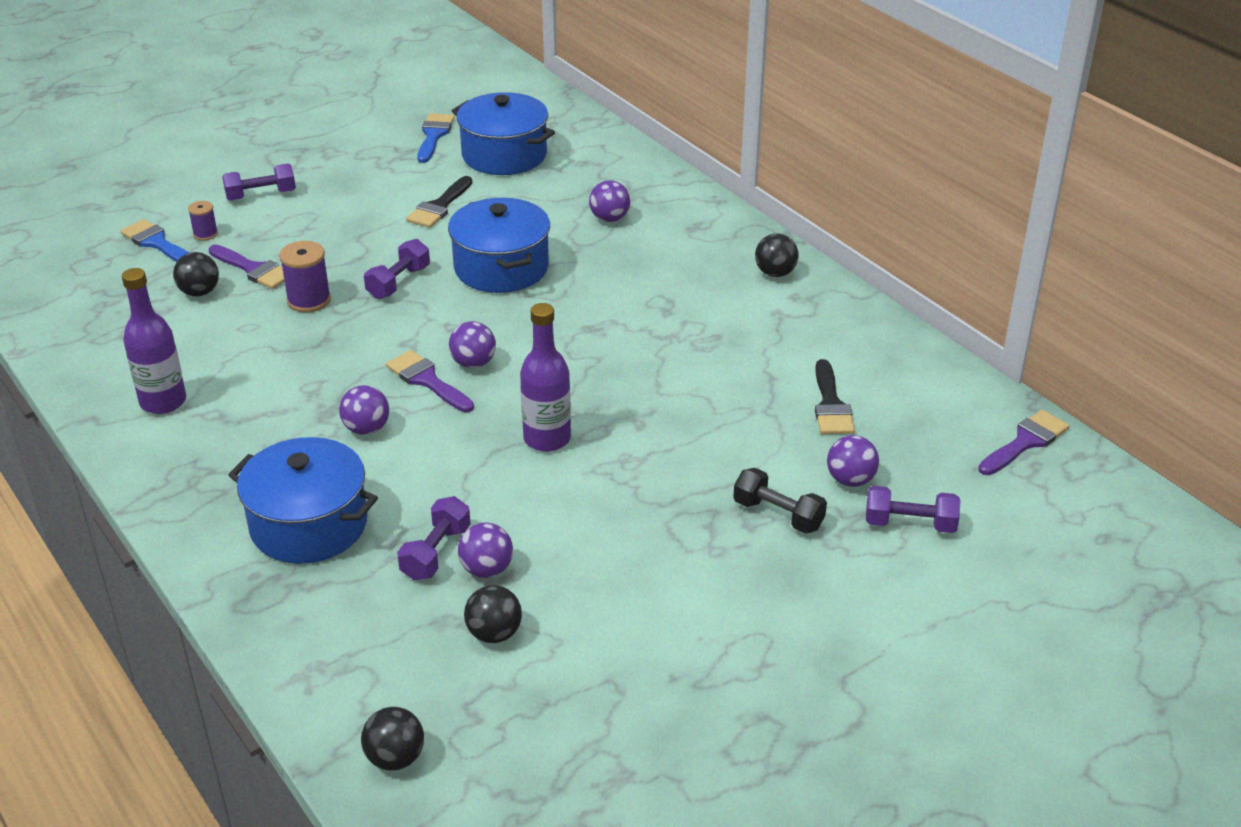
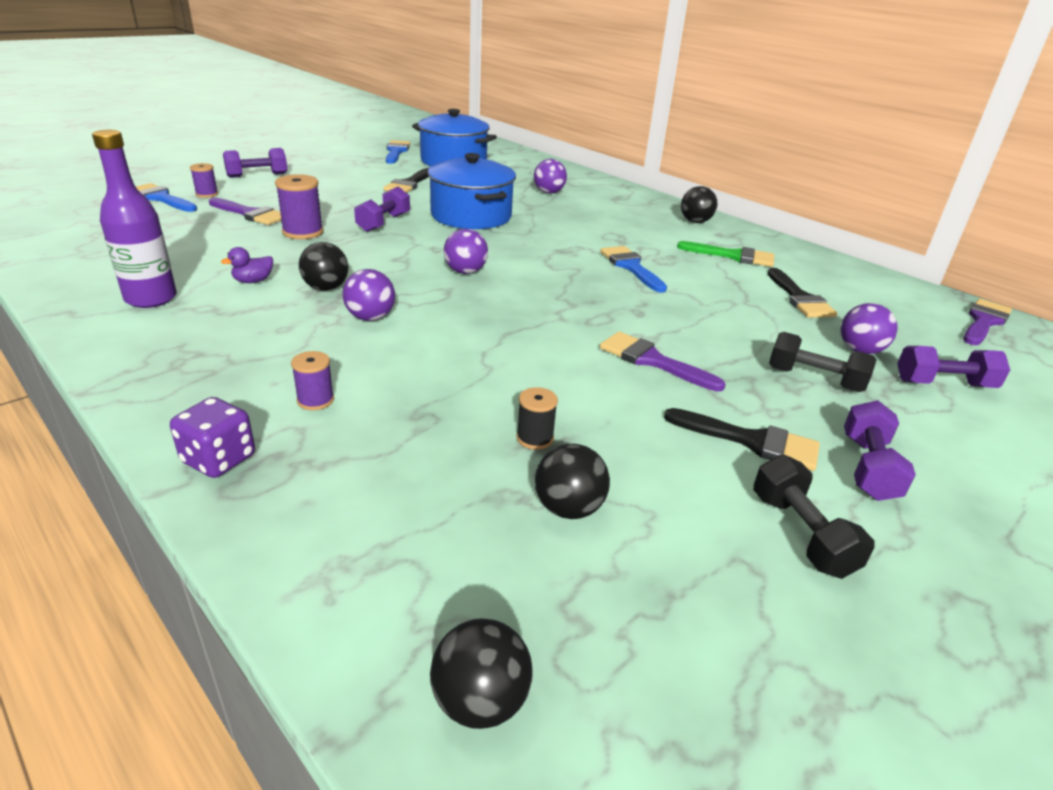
camera: 10 degrees left, 5 degrees down
black ball [173,252,219,297] -> black ball moved to [299,242,348,291]
blue pot [228,437,378,564] -> purple spool [291,351,334,410]
purple brush [386,350,474,412] -> purple brush moved to [600,332,726,392]
purple dumbbell [397,496,471,581] -> purple dumbbell moved to [844,400,916,501]
purple ball [458,523,513,578] -> black spool [516,387,558,450]
purple bottle [520,303,571,452] -> none
none -> purple dice [170,397,255,478]
none -> purple duck [221,247,273,283]
none -> blue brush [600,246,667,293]
none -> black brush [664,408,820,471]
none -> green brush [677,241,774,267]
none -> black dumbbell [753,454,875,579]

